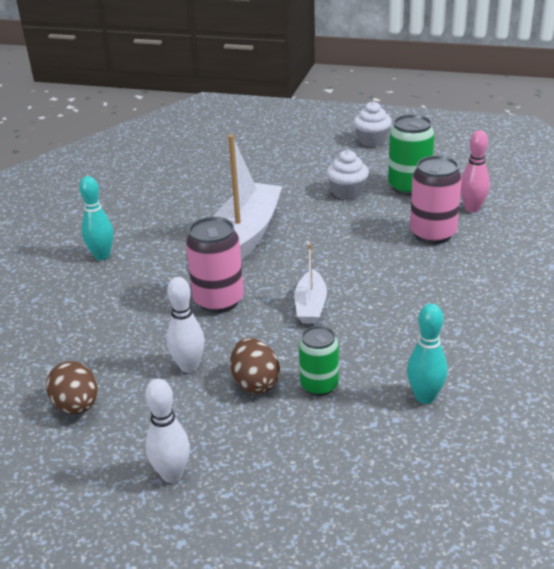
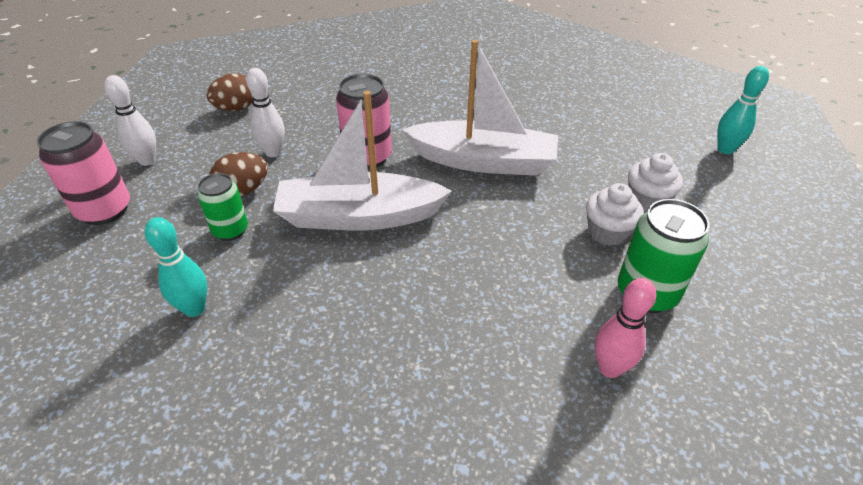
camera: 80 degrees right, 10 degrees up
turquoise bowling pin [79,176,113,260] -> turquoise bowling pin moved to [717,66,769,154]
white boat [294,244,327,324] -> white boat [273,91,452,231], size x1.98
white cupcake [354,101,392,147] -> white cupcake moved to [628,153,683,212]
pink can [410,156,462,244] -> pink can moved to [37,121,130,225]

